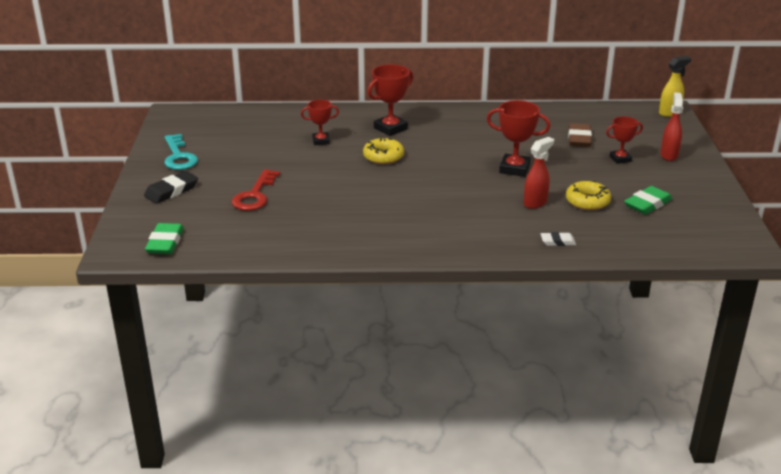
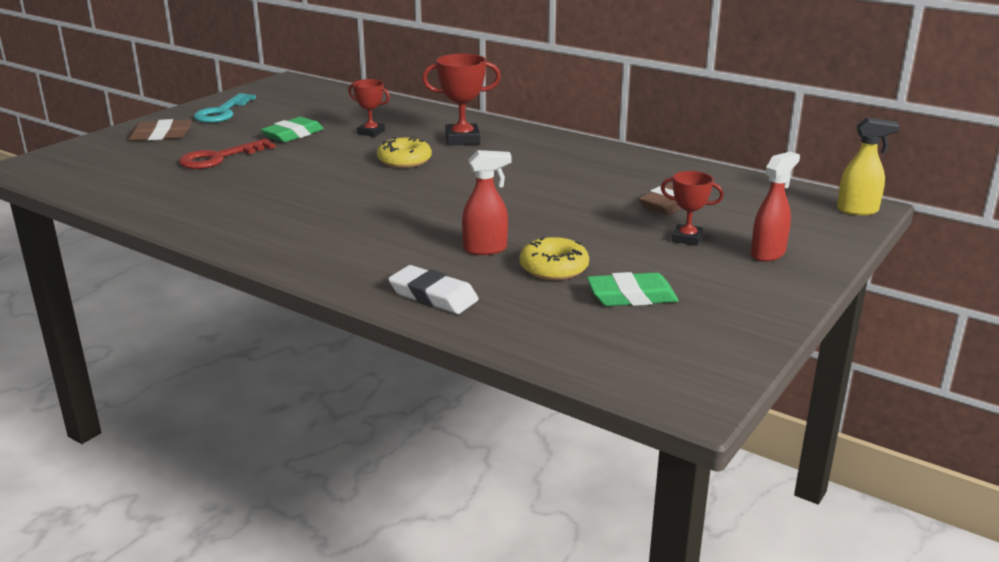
camera: 35 degrees right, 5 degrees down
black eraser [144,171,198,204] -> brown eraser [128,119,192,141]
green eraser [145,223,184,254] -> green eraser moved to [261,117,324,142]
red trophy [487,100,550,177] -> none
white eraser [541,232,576,246] -> white eraser [388,265,479,314], size x1.65

